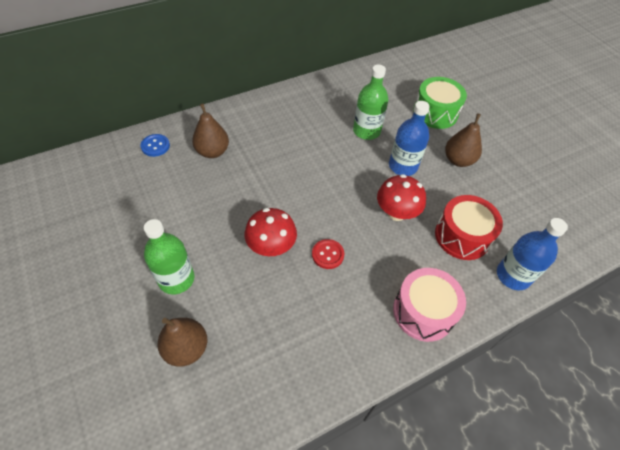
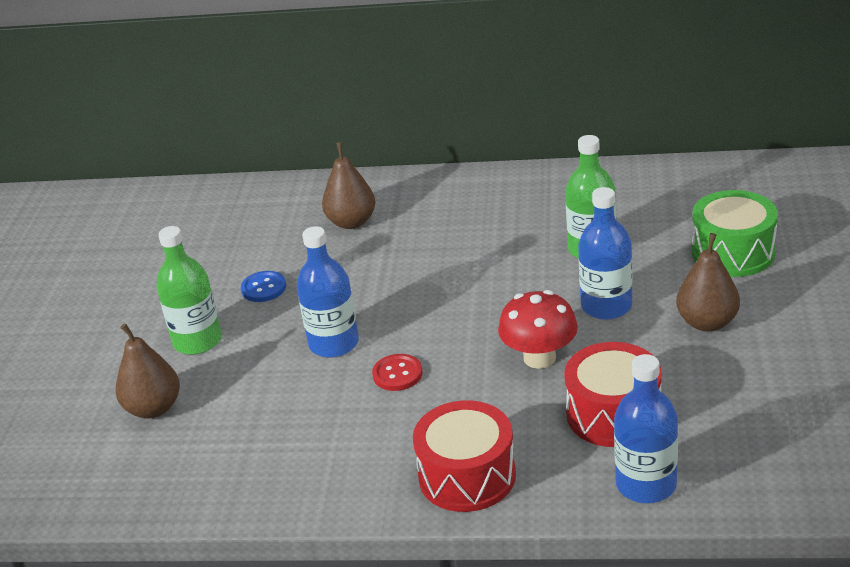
camera: 40 degrees right, 20 degrees down
blue button [140,134,170,157] -> blue button moved to [241,271,286,302]
red mushroom [245,208,297,256] -> blue bottle [297,226,359,358]
pink drum [393,268,466,342] -> red drum [413,400,516,512]

